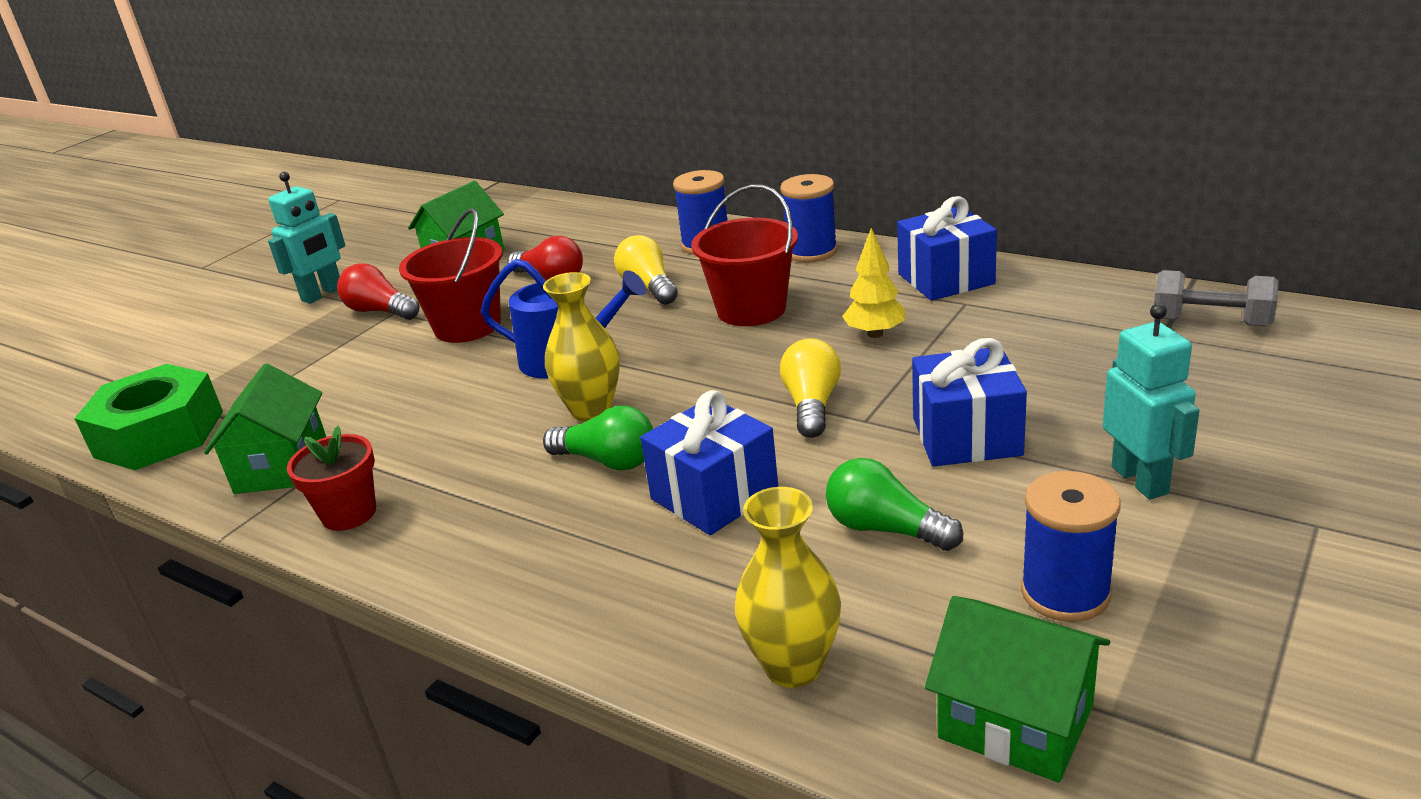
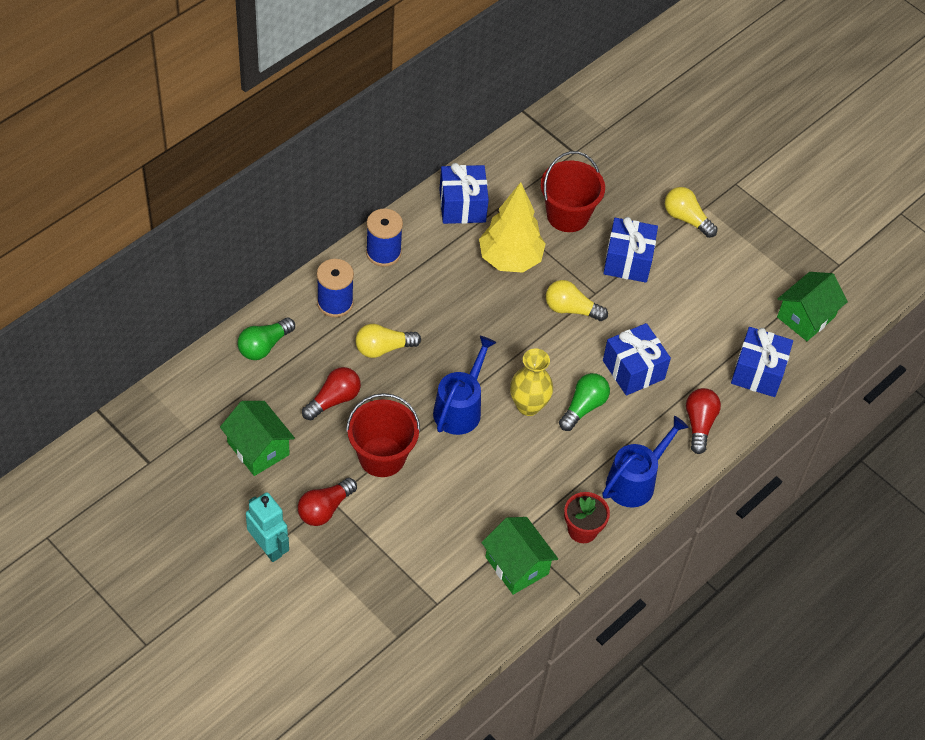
camera: 85 degrees left, 25 degrees up
green nut [74,364,223,470] -> none
green house [204,363,326,494] -> green house turned 45 degrees clockwise [481,517,558,595]
red bucket [691,184,798,326] -> red bucket moved to [541,151,605,232]
yellow vase [734,487,841,688] -> blue gift [731,327,793,397]
green light bulb [826,458,963,551] -> green light bulb moved to [238,318,295,360]
yellow tree [842,228,905,338] -> yellow tree [479,182,546,273], size x1.80
blue spool [1021,471,1121,622] -> none
turquoise robot [1103,303,1200,500] -> yellow light bulb [665,187,717,238]
grey dumbbell [1154,270,1279,327] -> none
none -> blue watering can [602,416,689,508]
none -> red light bulb [686,388,721,454]

